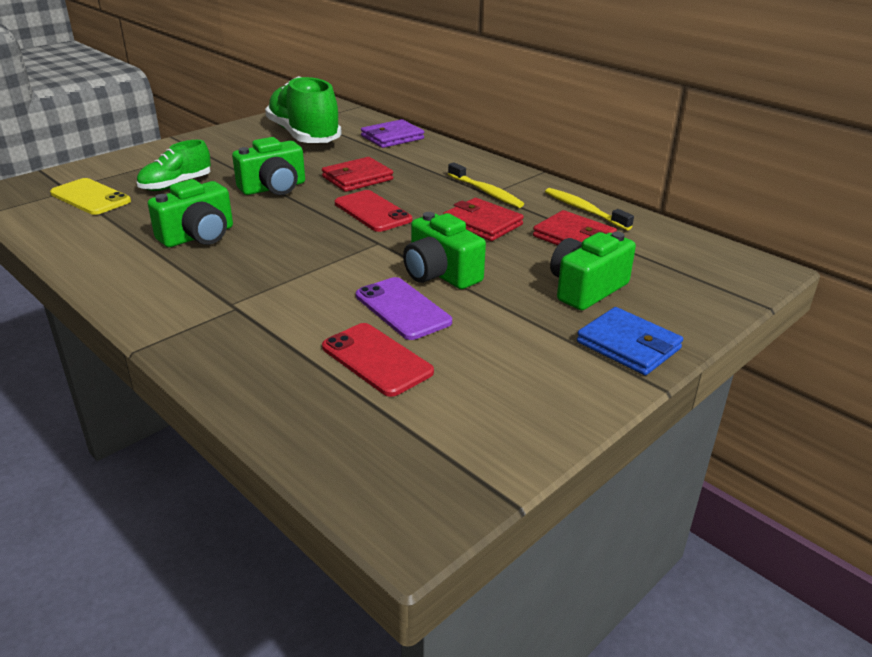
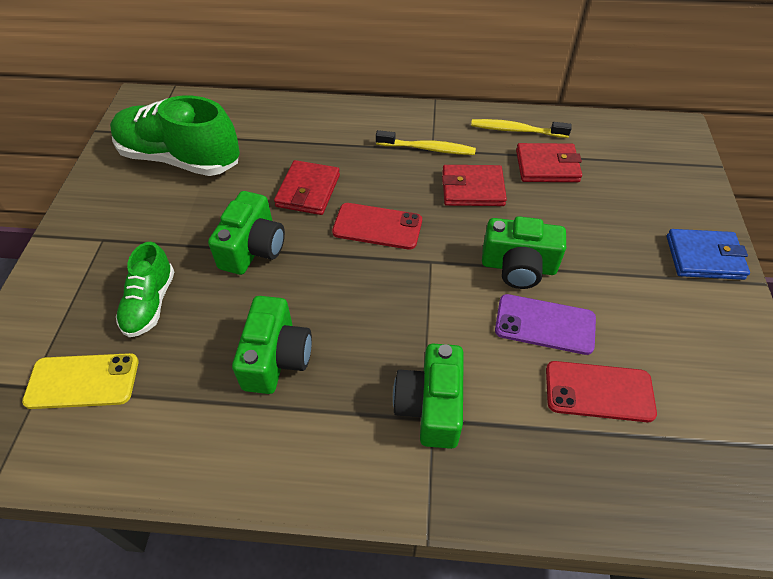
camera: 40 degrees left, 20 degrees up
purple wallet [361,119,424,148] -> none
green camera [550,232,636,310] -> green camera moved to [393,344,464,449]

